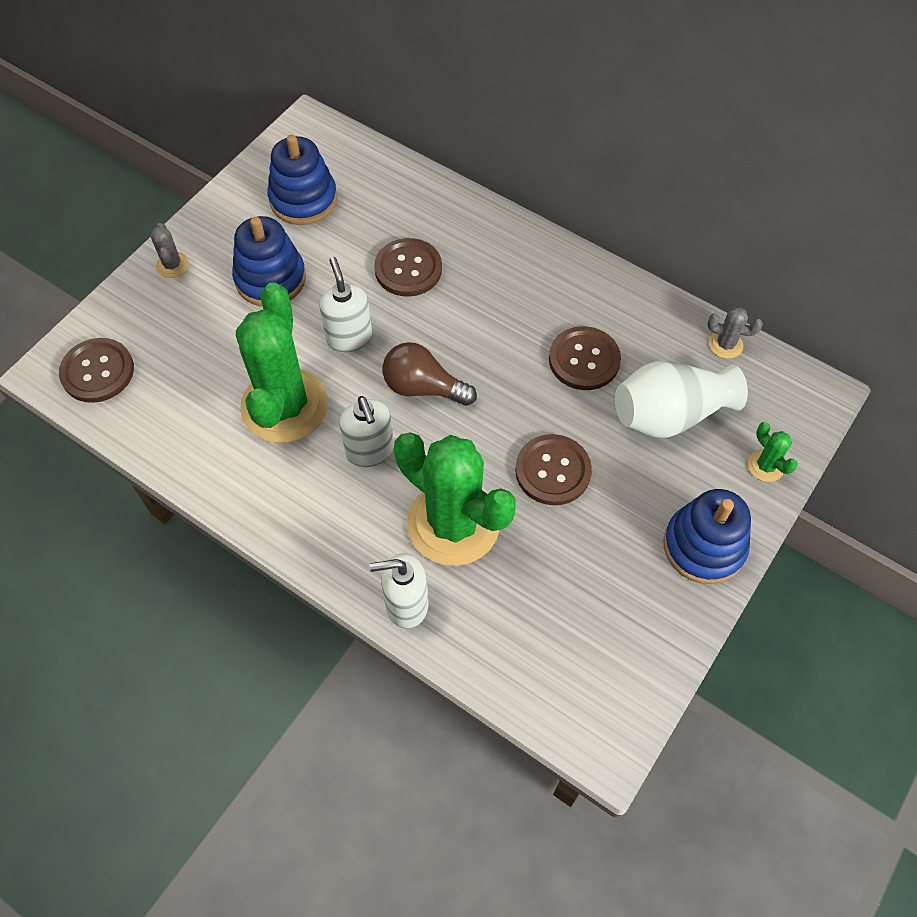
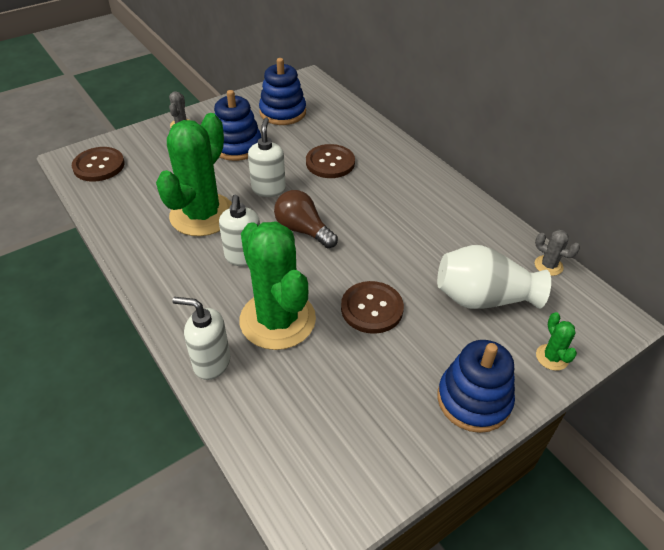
camera: 20 degrees right, 15 degrees down
brown button [549,326,621,390] -> none

